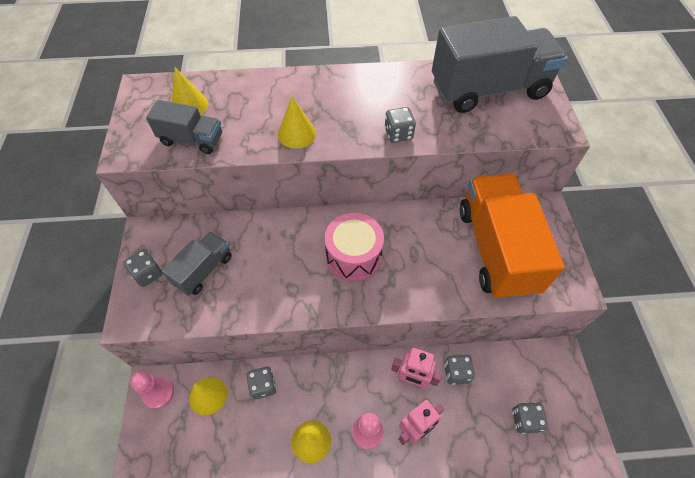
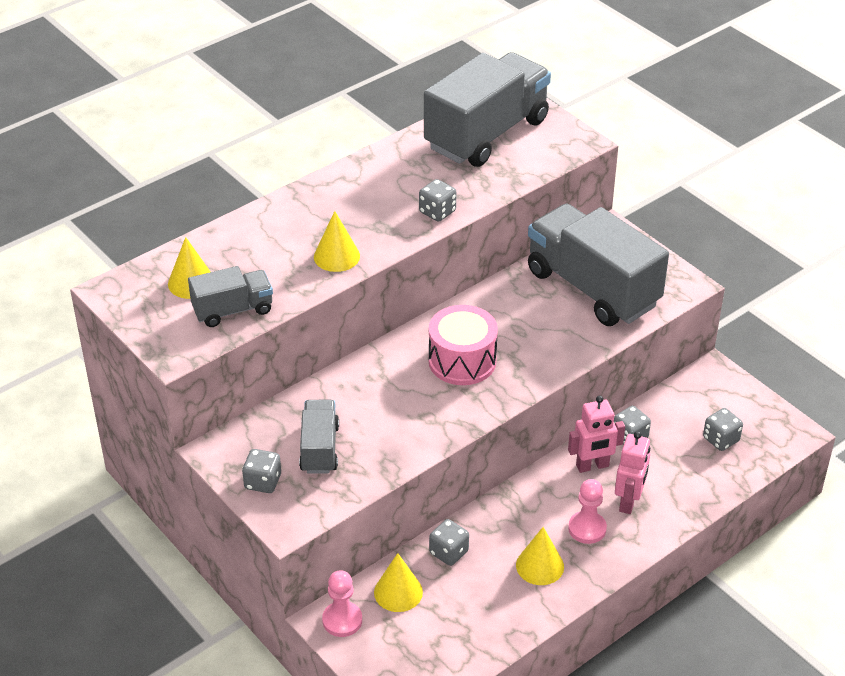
camera: 35 degrees left, 15 degrees down
orange truck [460,174,565,300] -> grey truck [528,204,669,326]

